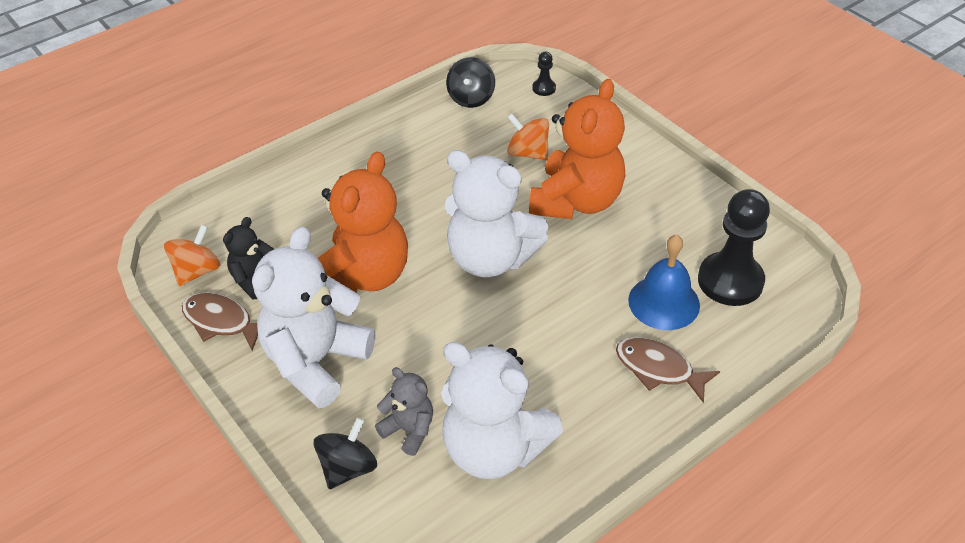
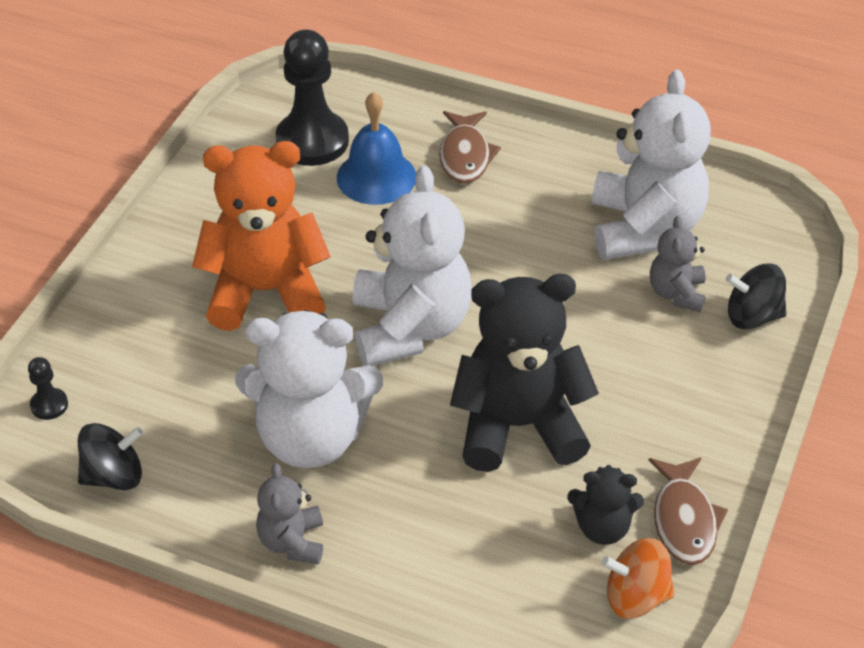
camera: 120 degrees left, 0 degrees up
white teddy bear [252,227,375,408] -> white teddy bear moved to [235,310,383,468]
orange teddy bear [318,152,408,293] -> black teddy bear [450,274,599,472]
orange spinning top [507,113,549,160] -> none
none -> grey teddy bear [256,463,323,565]

